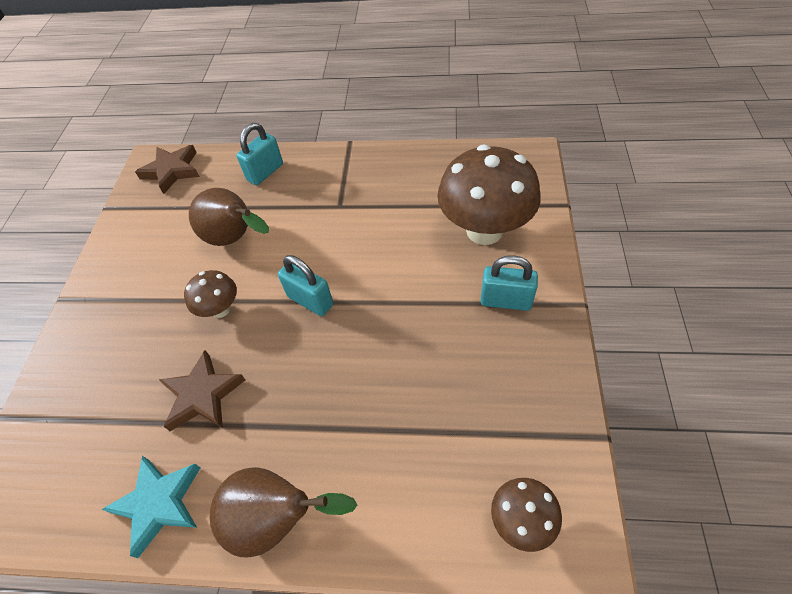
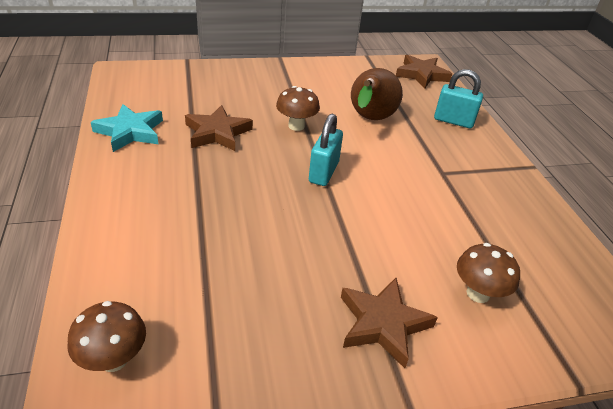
camera: 65 degrees right, 15 degrees down
brown pear [209,467,357,557] -> none
brown mushroom [437,145,541,245] -> brown mushroom [457,243,520,303], size x0.50
turquoise padlock [481,255,538,311] -> brown star [341,278,438,368]

